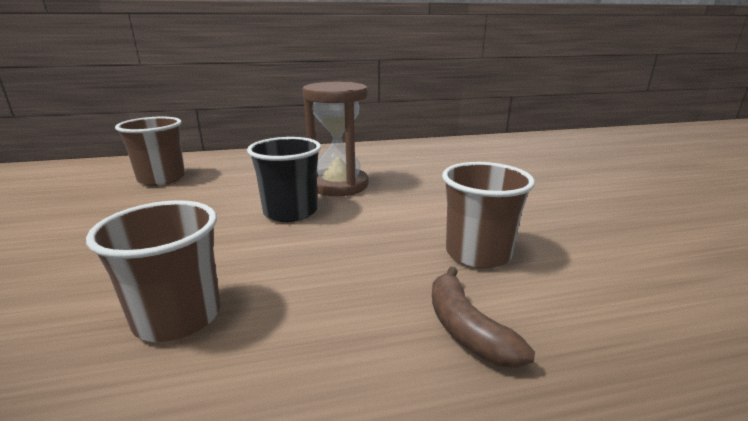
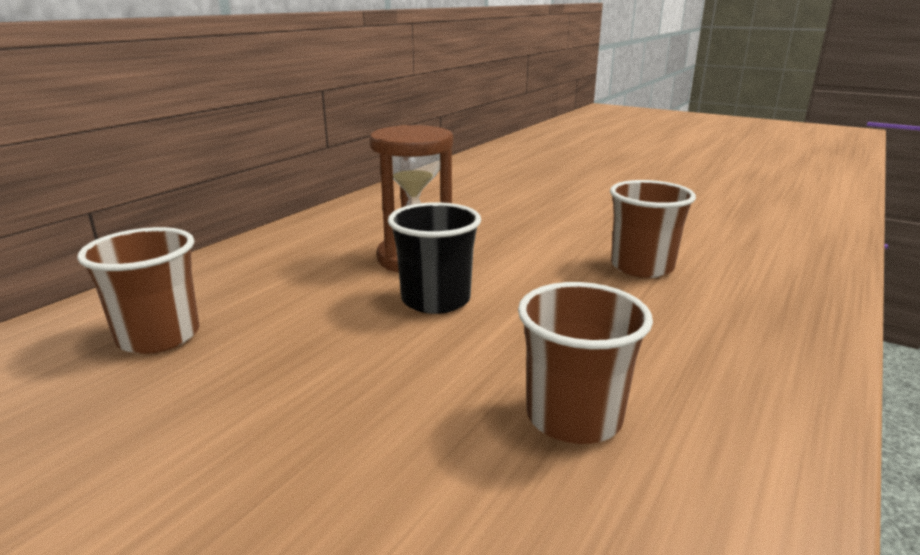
camera: 45 degrees left, 0 degrees up
brown banana [432,267,535,368] -> none

